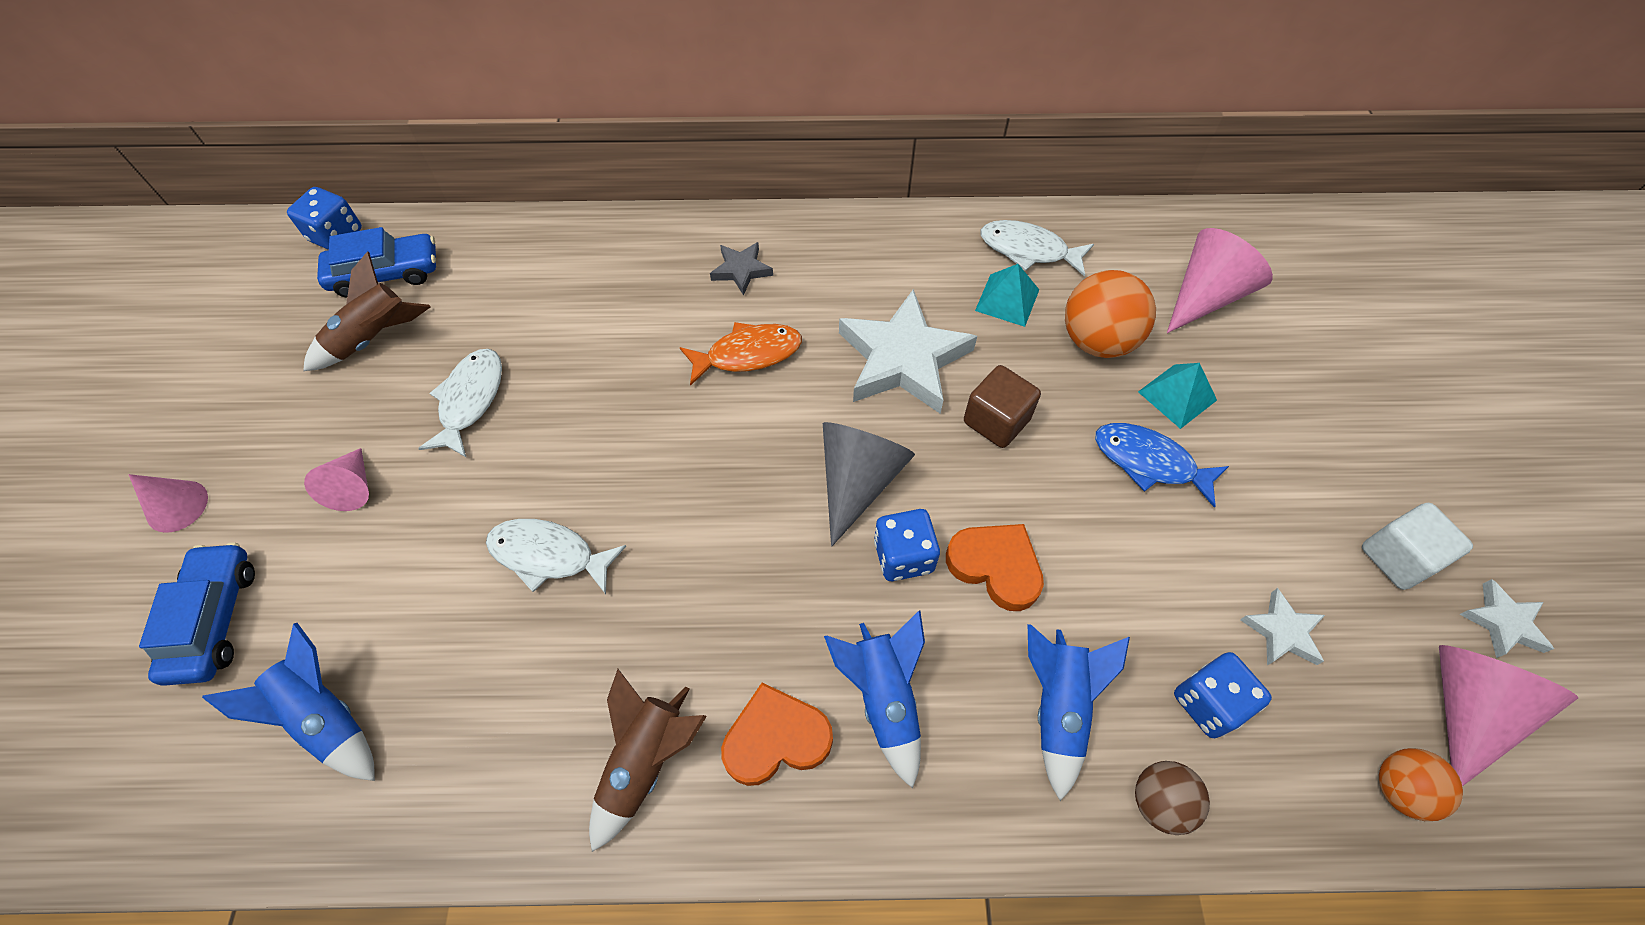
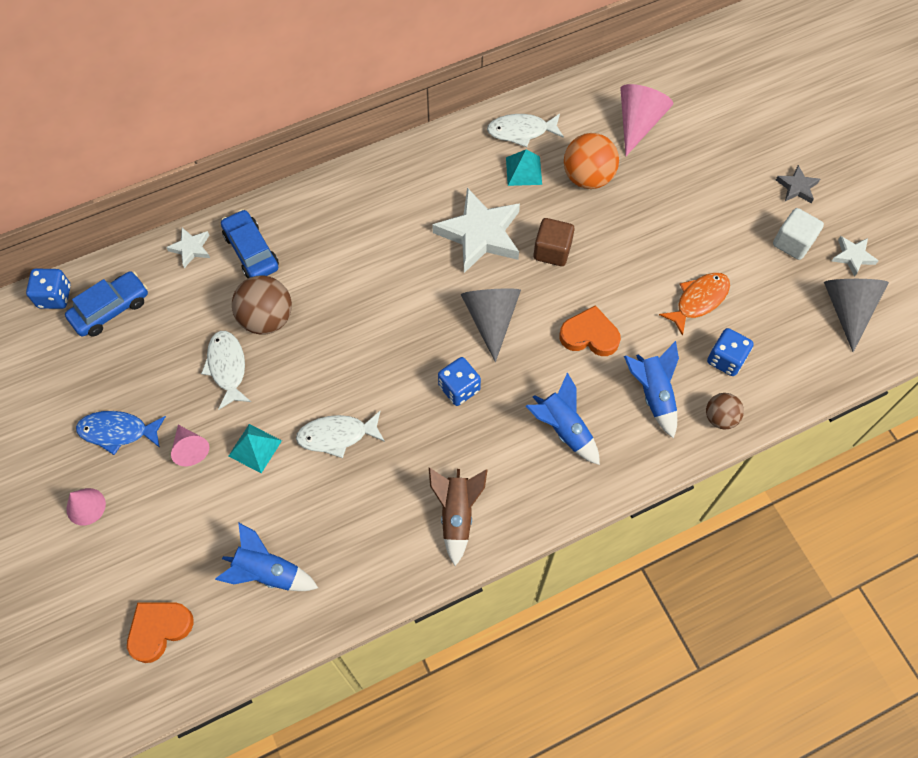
camera: 25 degrees left, 5 degrees up
blue car [139,542,255,686] -> blue car moved to [221,209,279,278]
brown rocket [303,251,431,371] -> none
orange fish [680,322,802,386] -> orange fish moved to [659,273,730,336]
grey star [710,242,773,295] -> grey star moved to [776,165,820,203]
orange heart [721,683,833,786] -> orange heart moved to [127,602,194,663]
blue dice [874,509,940,581] -> blue dice moved to [438,357,481,406]
blue fish [1095,423,1229,507] -> blue fish moved to [76,411,166,455]
turquoise pyramid [1138,363,1217,429] -> turquoise pyramid moved to [228,424,282,473]
white star [1240,588,1325,665] -> white star moved to [166,228,210,268]
orange ball [1379,748,1463,821] -> none
pink cone [1439,645,1578,786] -> grey cone [824,279,889,352]
none -> brown ball [232,275,292,335]

